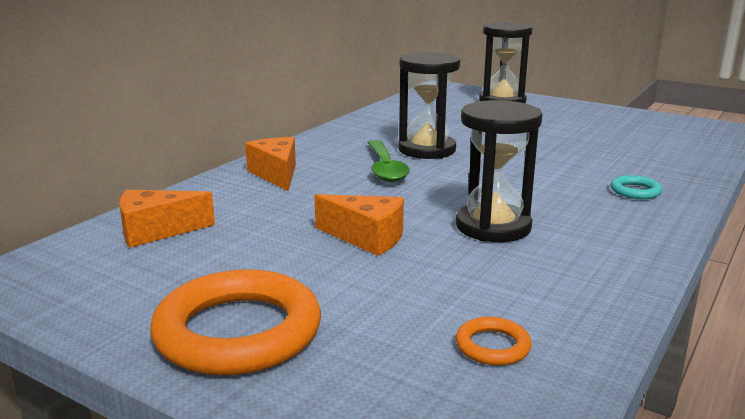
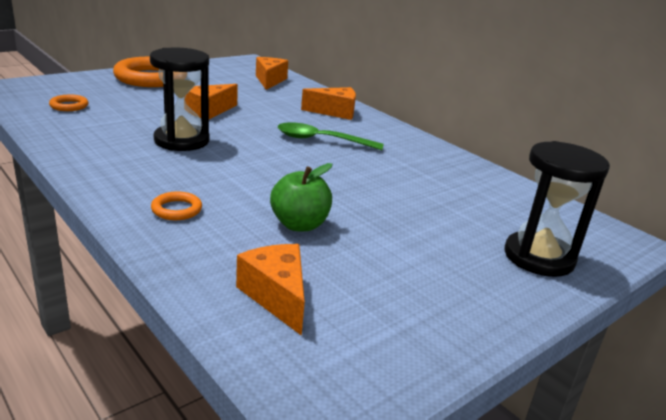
camera: 105 degrees right, 5 degrees up
black hourglass [398,52,460,159] -> none
turquoise ring [611,175,662,199] -> orange ring [151,191,202,220]
none -> orange cheese [236,244,305,336]
none -> green apple [270,163,332,231]

